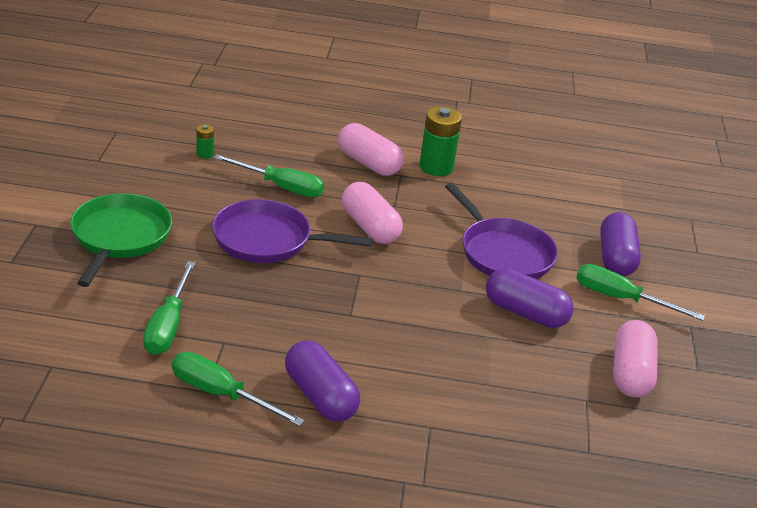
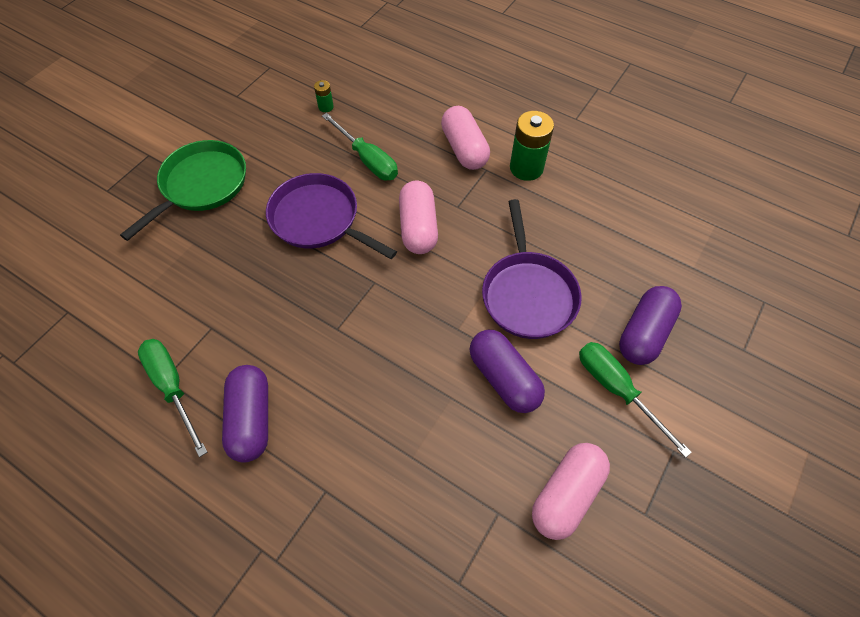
camera: 30 degrees right, 25 degrees up
green screwdriver [143,261,195,355] -> none

